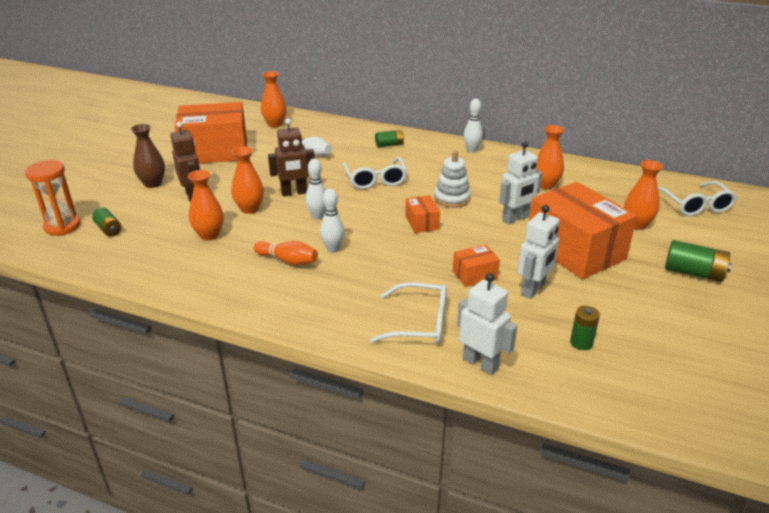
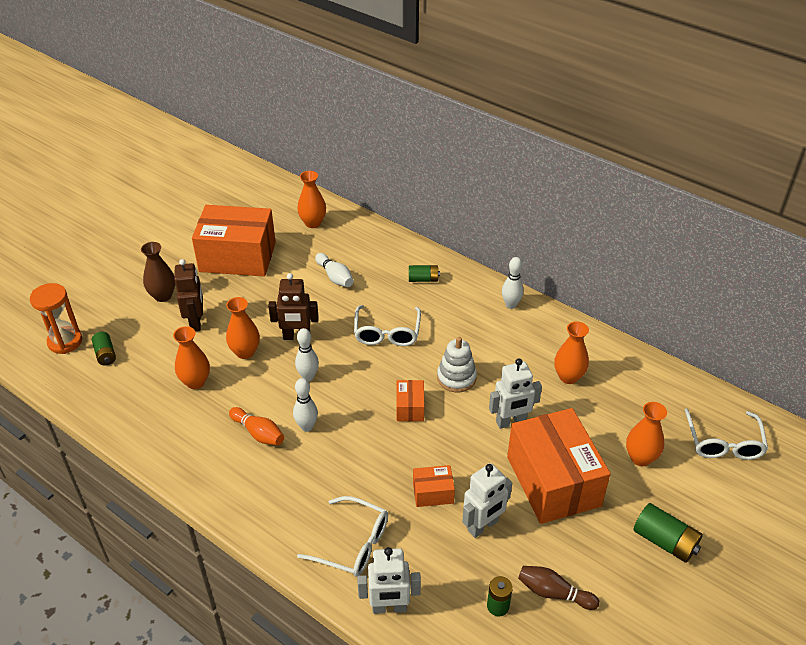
camera: 15 degrees right, 10 degrees up
white robot [457,273,517,375] -> white robot turned 120 degrees clockwise [357,547,421,614]
none -> brown bowling pin [518,566,599,610]

